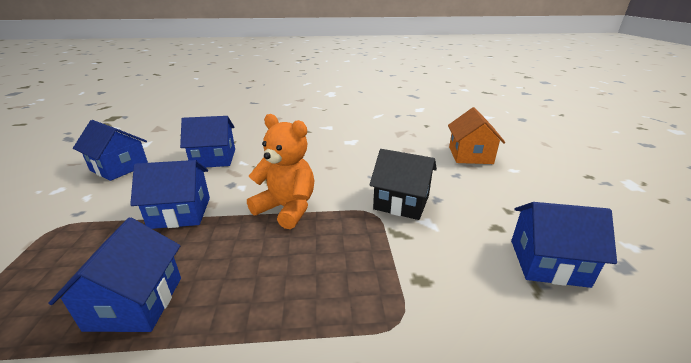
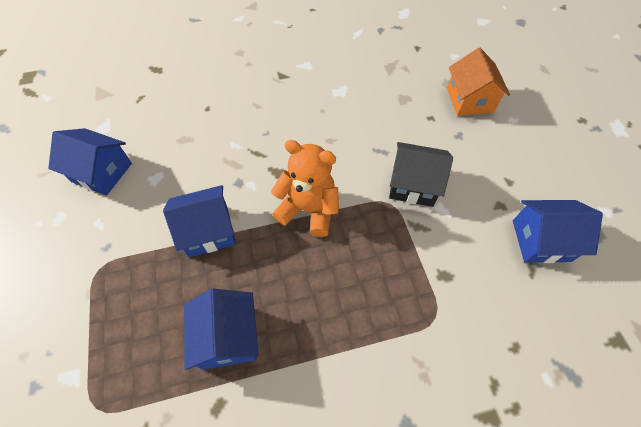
camera: 10 degrees left, 30 degrees up
blue house [180,116,235,168] -> none

